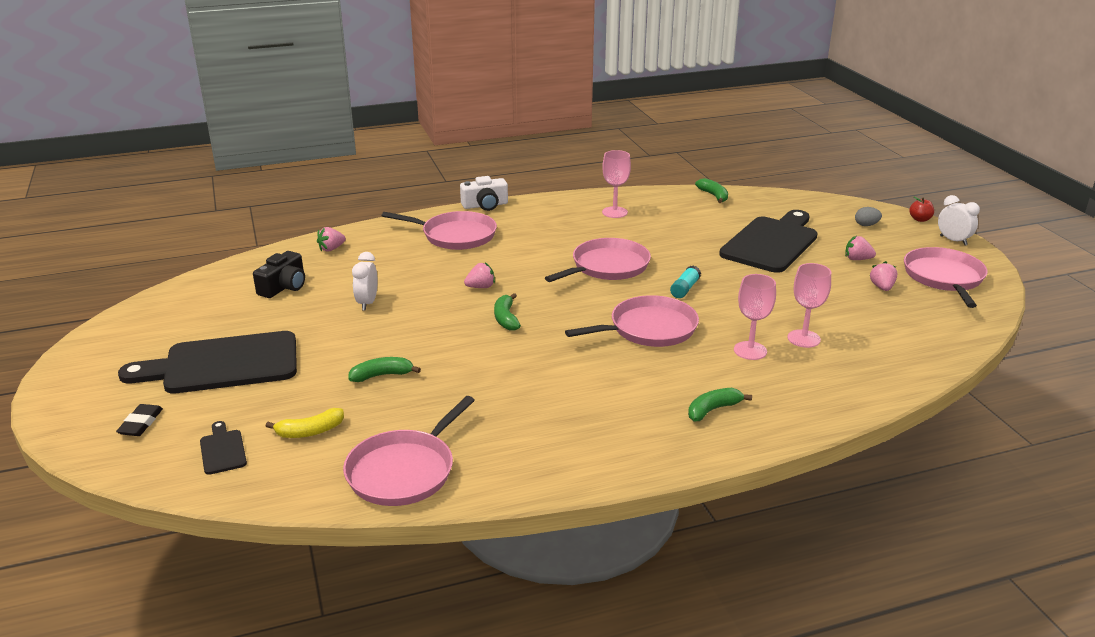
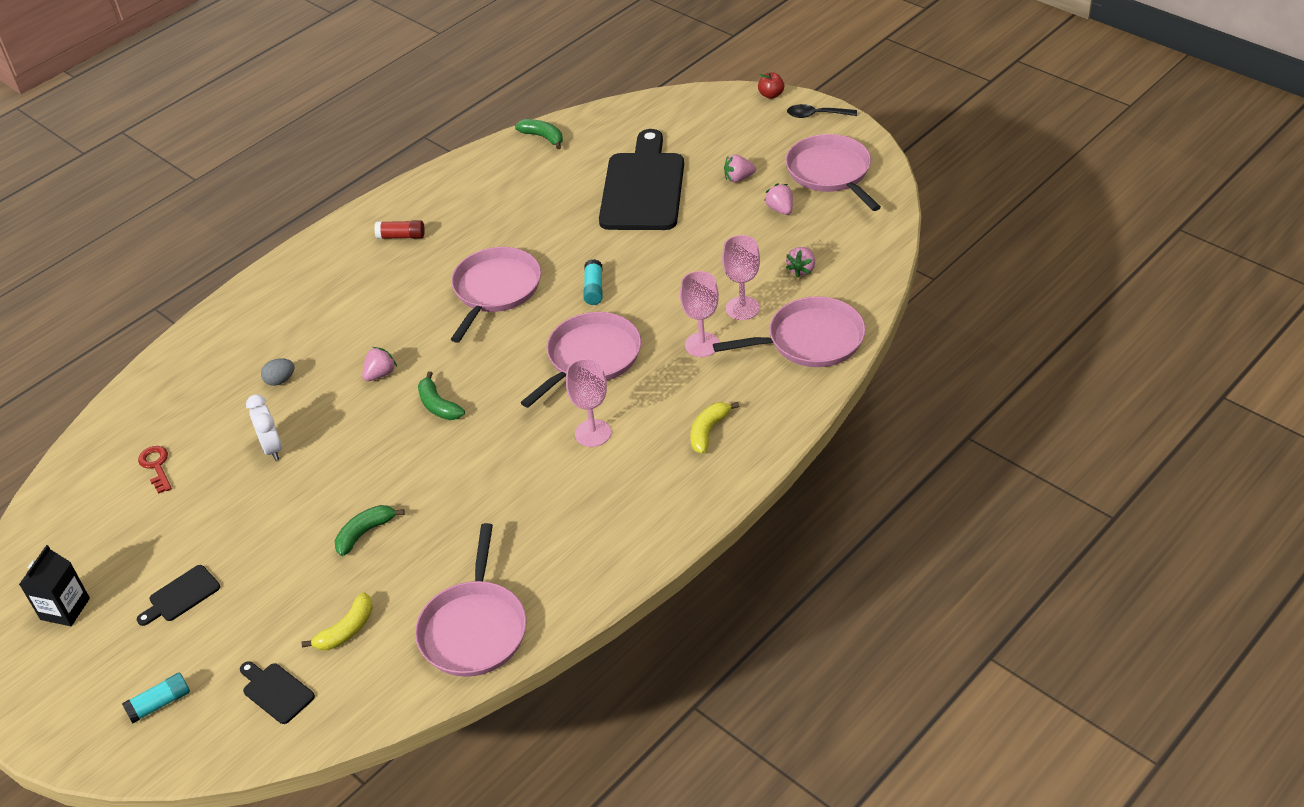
camera: 25 degrees left, 15 degrees up
black eraser [116,404,163,436] -> turquoise glue stick [122,672,190,723]
black cutting board [118,331,297,394] -> black cutting board [137,565,220,626], size x0.42
black camera [253,251,305,298] -> red key [138,446,172,494]
pink strawberry [317,227,346,252] -> pink strawberry moved to [786,247,815,277]
pink pan [382,211,497,250] -> pink pan moved to [713,296,866,367]
white camera [460,176,508,211] -> none
pink goblet [602,150,631,218] -> pink goblet moved to [566,359,611,447]
green banana [688,388,752,421] -> yellow banana [690,402,739,454]
grey egg [855,207,882,226] -> grey egg moved to [261,358,295,386]
white clock [938,195,980,246] -> black spoon [787,104,857,118]
none -> black carton [19,545,90,626]
none -> red glue stick [374,220,425,239]

